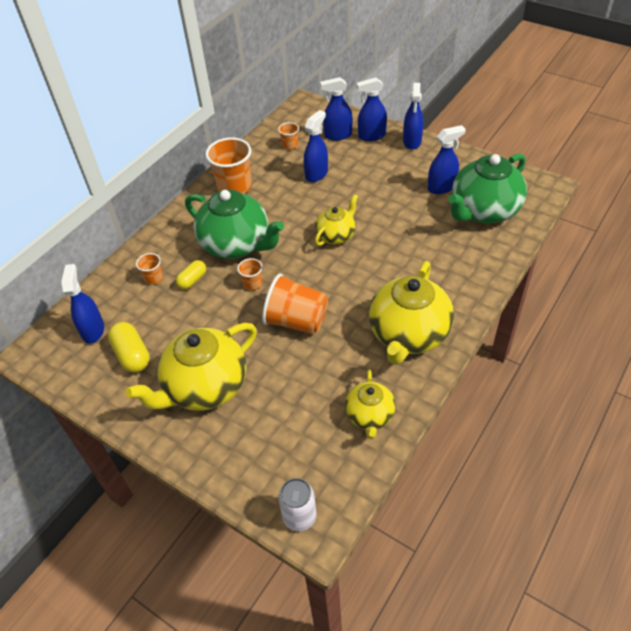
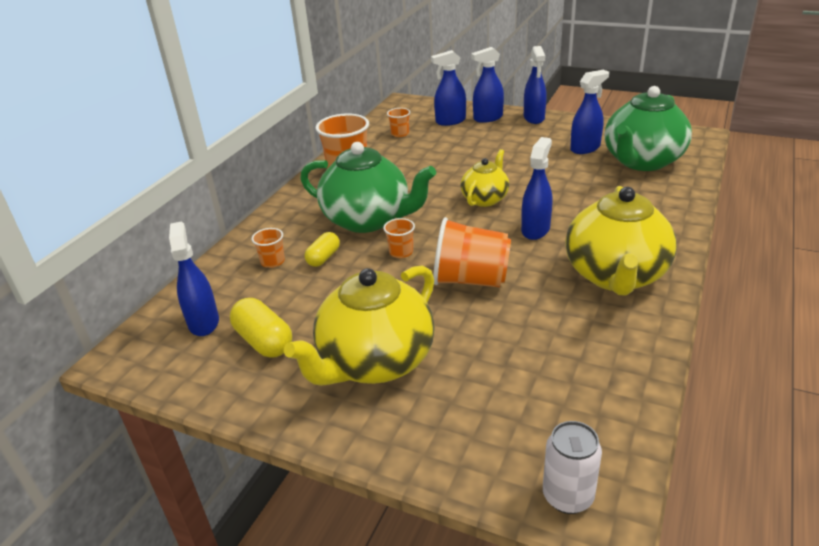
camera: 10 degrees left, 15 degrees down
blue spray bottle [304,110,328,182] -> blue spray bottle moved to [521,137,552,240]
yellow teapot [345,370,396,439] -> none

